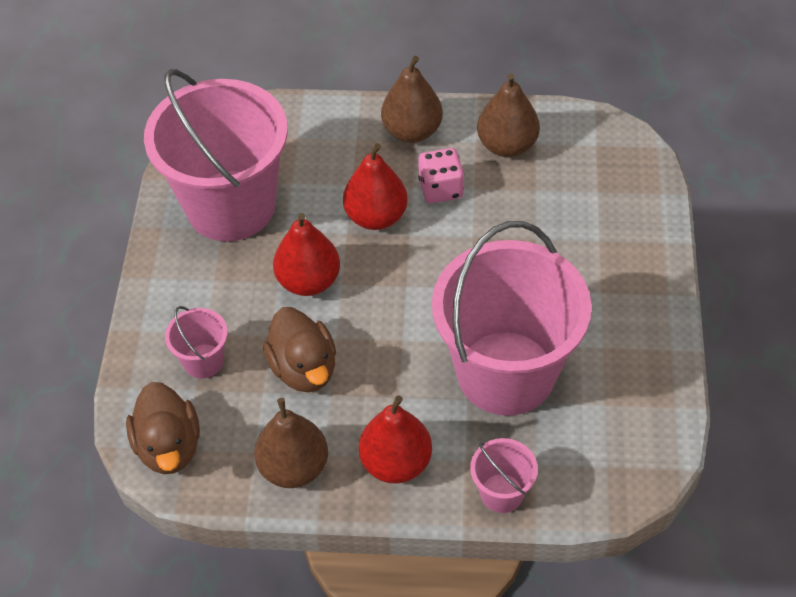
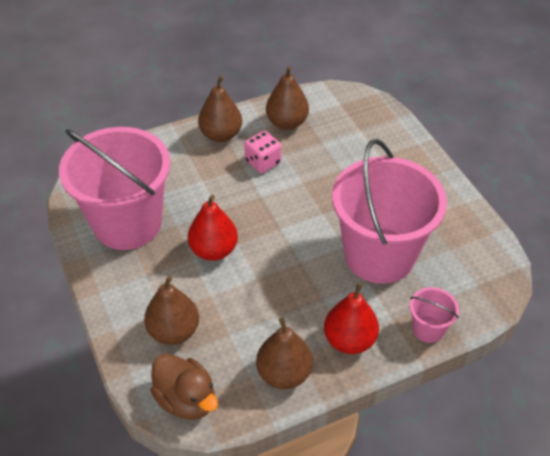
camera: 30 degrees left, 5 degrees down
pink bucket [165,306,228,379] -> brown pear [144,275,199,345]
brown duck [263,307,336,392] -> none
red pear [343,143,408,230] -> none

